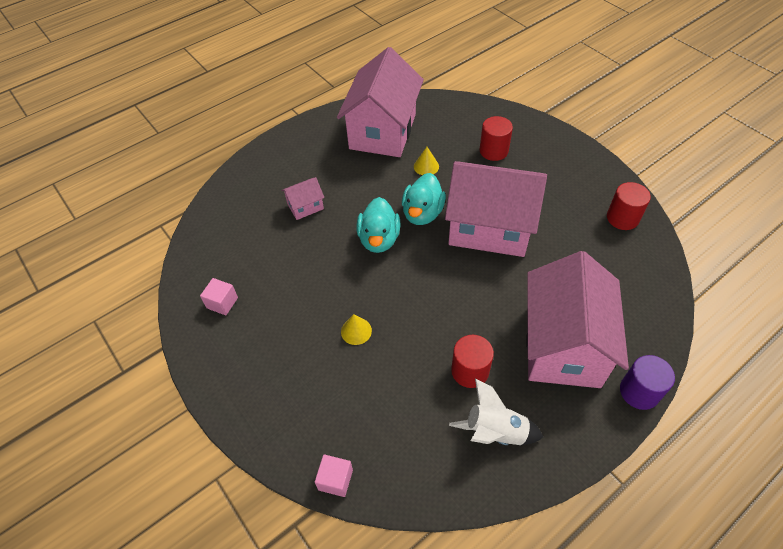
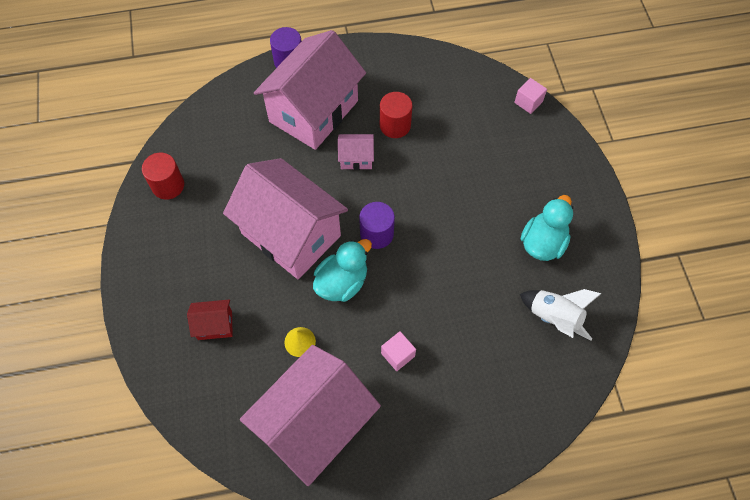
camera: 155 degrees left, 10 degrees up
pink cube [200,278,238,315] -> pink cube moved to [381,331,416,371]
pink house [281,177,324,220] -> pink house moved to [338,134,374,170]
yellow cone [341,314,372,345] -> none
turquoise duck [357,197,400,253] -> turquoise duck moved to [521,195,573,261]
white rocket [449,379,543,445] -> white rocket moved to [520,289,602,341]
red cylinder [480,116,513,161] -> red house [187,299,233,340]
none -> purple cylinder [359,202,395,249]

